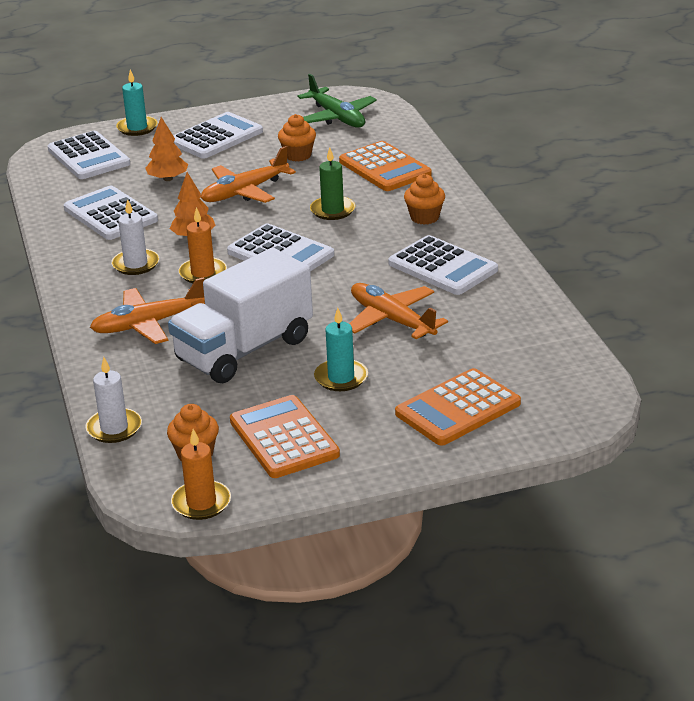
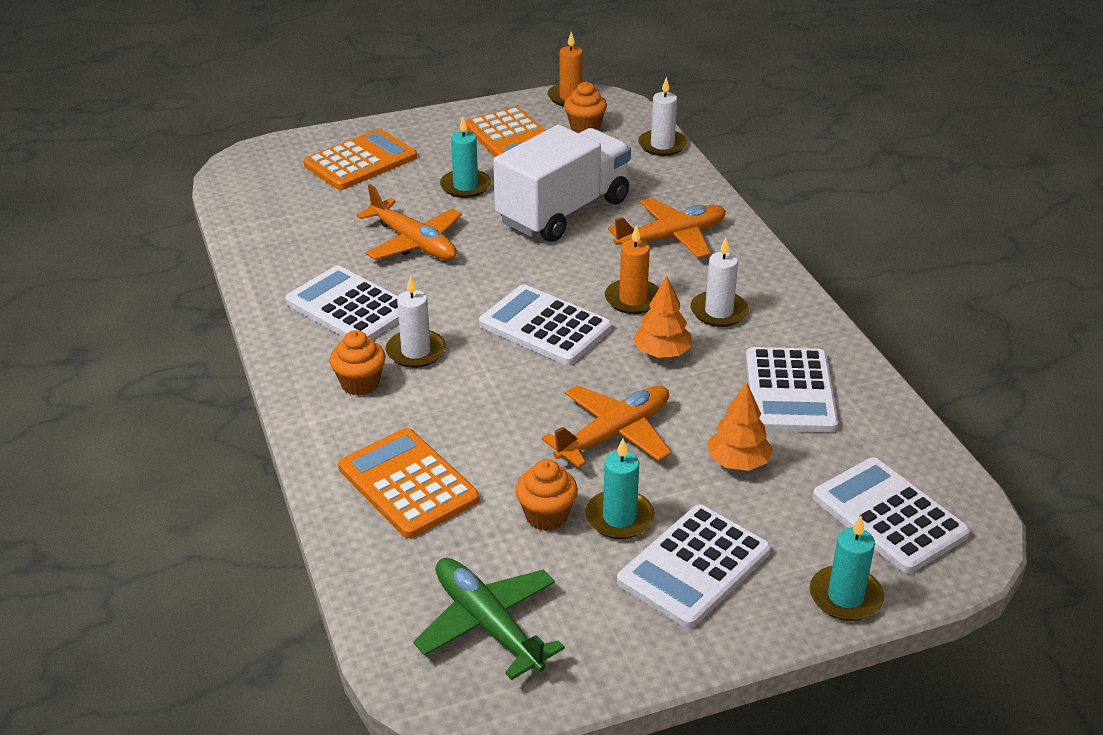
camera: 175 degrees right, 5 degrees up
white calculator [64,186,158,240] -> white calculator turned 45 degrees clockwise [746,347,838,432]
green candle [310,147,355,220] -> none
none -> white candle [386,275,446,368]
none -> turquoise candle [585,438,655,539]

